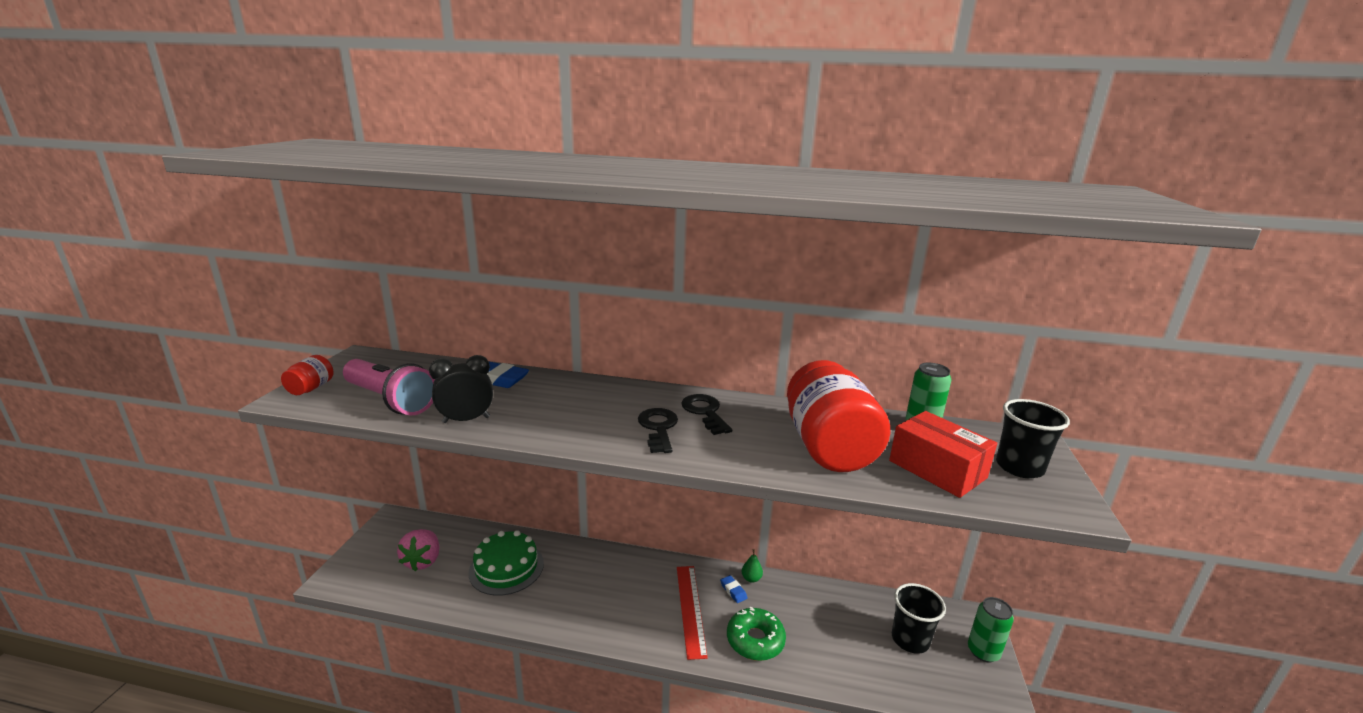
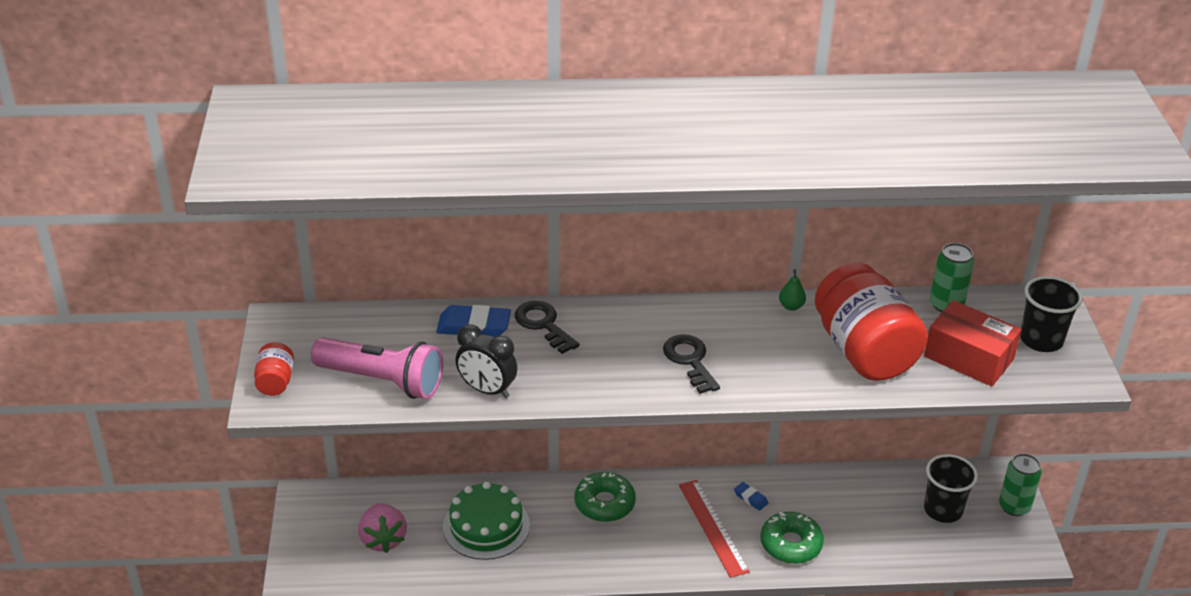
camera: 15 degrees left, 15 degrees up
black clock [429,355,493,423] -> black clock turned 120 degrees counterclockwise [456,324,517,398]
black key [682,394,732,435] -> black key moved to [515,301,580,354]
green pear [742,549,763,583] -> green pear moved to [779,269,806,311]
none -> green donut [575,472,636,522]

